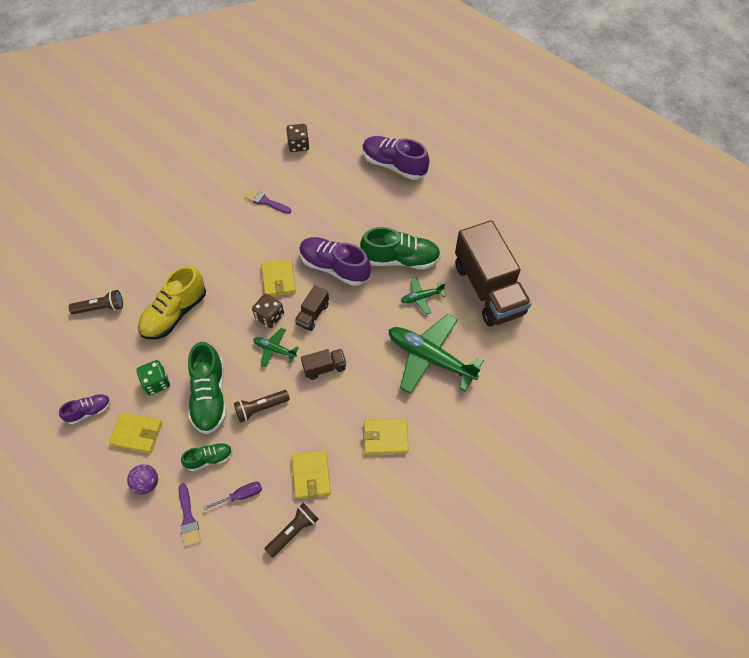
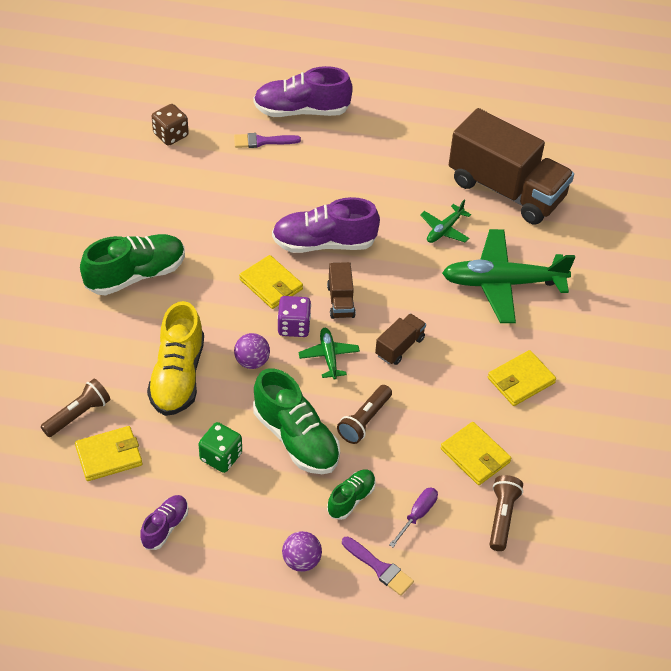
camera: 35 degrees left, 10 degrees down
yellow wallet [109,412,162,453] -> yellow wallet moved to [75,426,142,481]
purple brush [244,189,291,214] -> purple brush moved to [234,133,301,148]
brown dice [252,293,284,328] -> purple dice [277,296,311,337]
green plane [253,328,299,368] -> green plane turned 90 degrees clockwise [298,328,360,380]
green shoe [360,227,441,270] -> green shoe moved to [80,234,185,295]
none -> purple ball [234,333,270,369]

